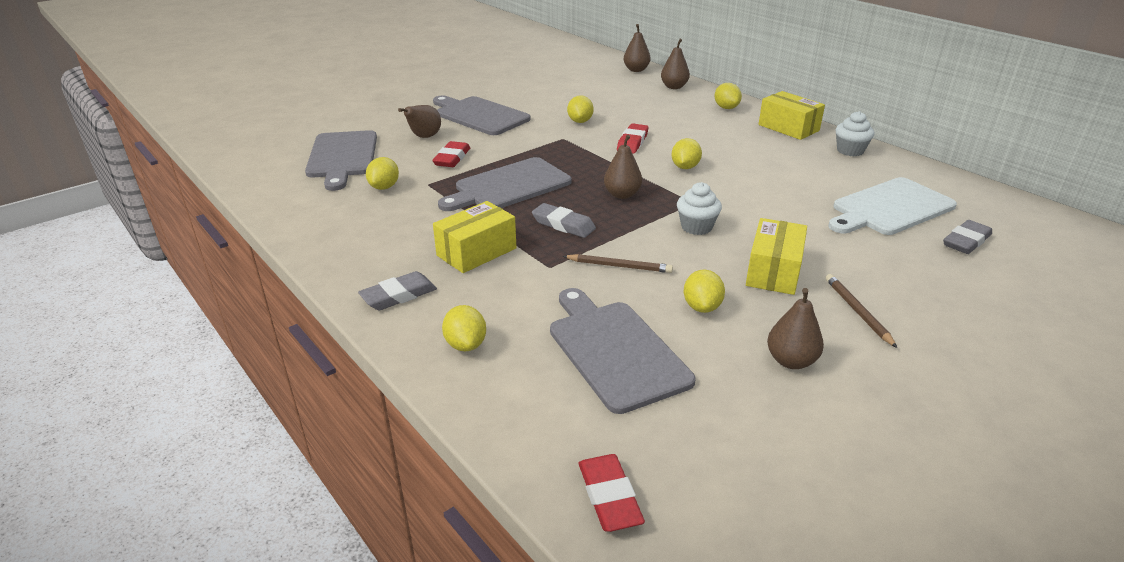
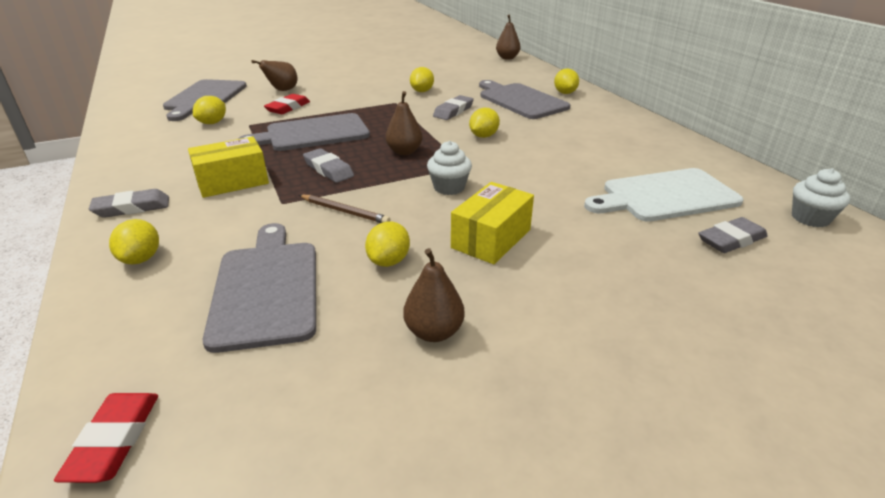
camera: 15 degrees right, 0 degrees up
grey cutting board [433,95,531,135] -> grey cutting board moved to [479,80,570,119]
red eraser [617,123,649,154] -> grey eraser [433,95,474,120]
brown pear [661,39,690,89] -> none
yellow box [759,91,825,140] -> none
brown pencil [826,274,897,348] -> none
white cupcake [835,111,875,156] -> white cupcake moved to [792,168,850,227]

